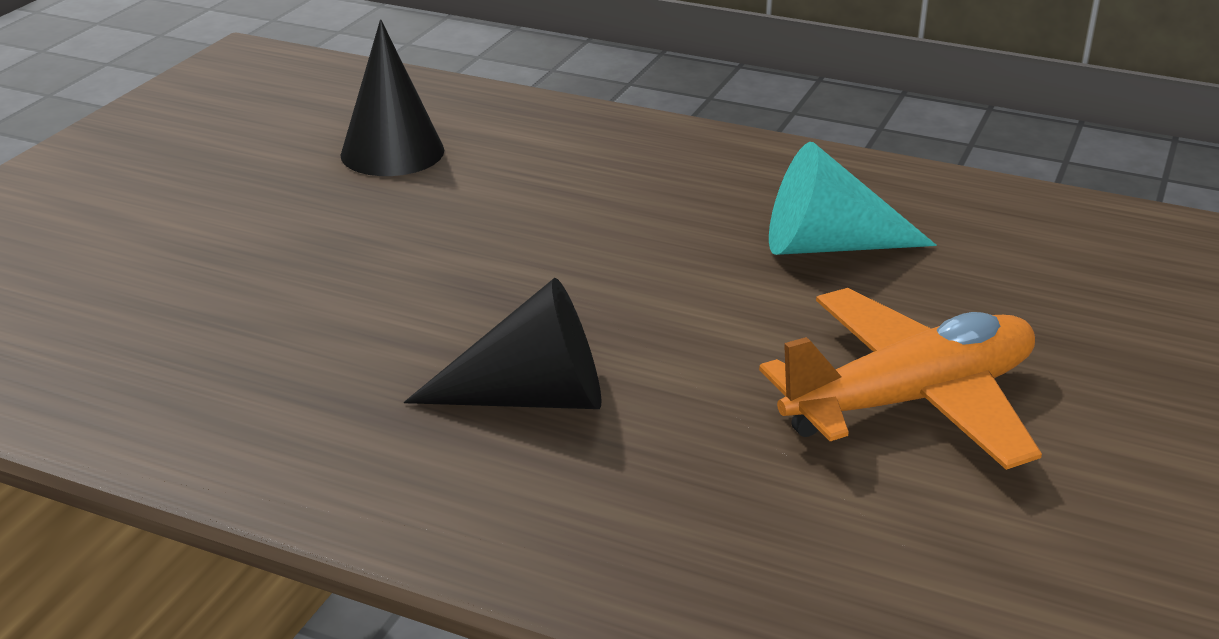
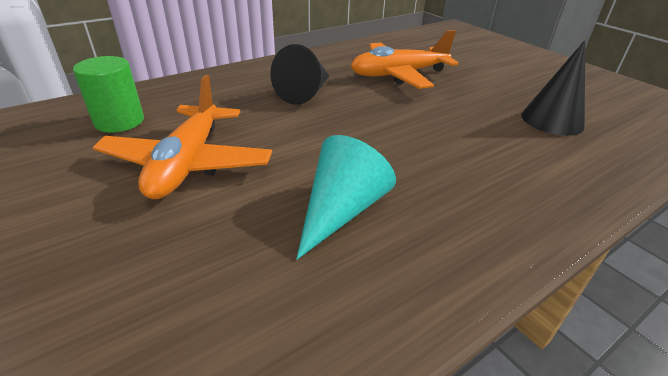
camera: 120 degrees right, 5 degrees up
none -> green cylinder [73,56,144,133]
none -> orange plane [351,30,458,89]

